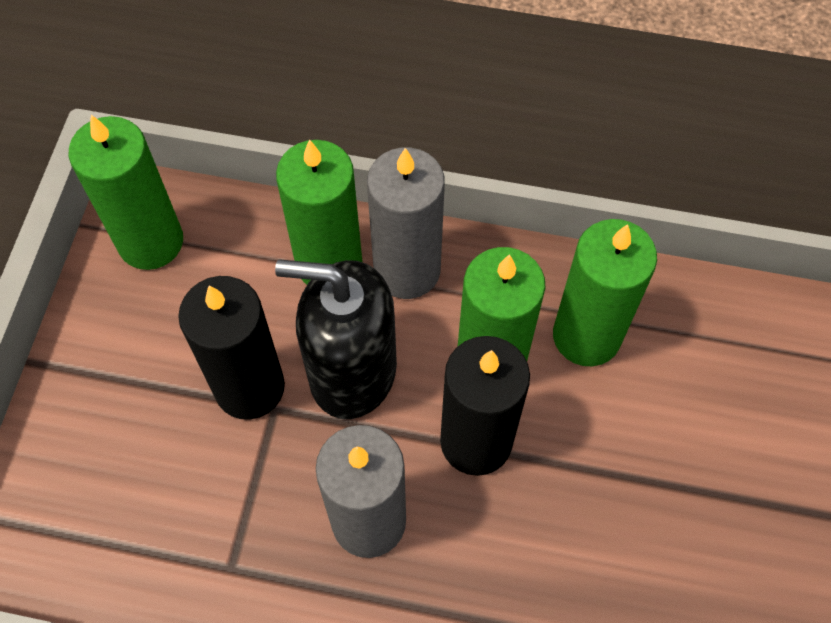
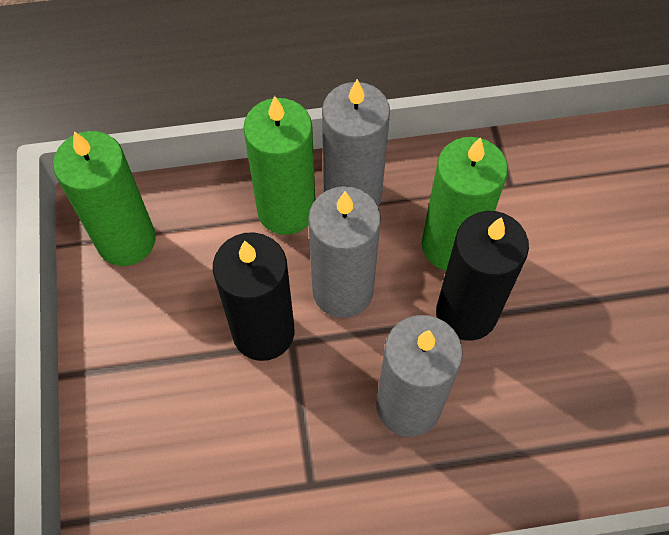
camera: 20 degrees left, 0 degrees up
black soap dispenser [275,259,397,419] -> grey candle [308,186,381,318]
green candle [553,219,657,366] -> none

